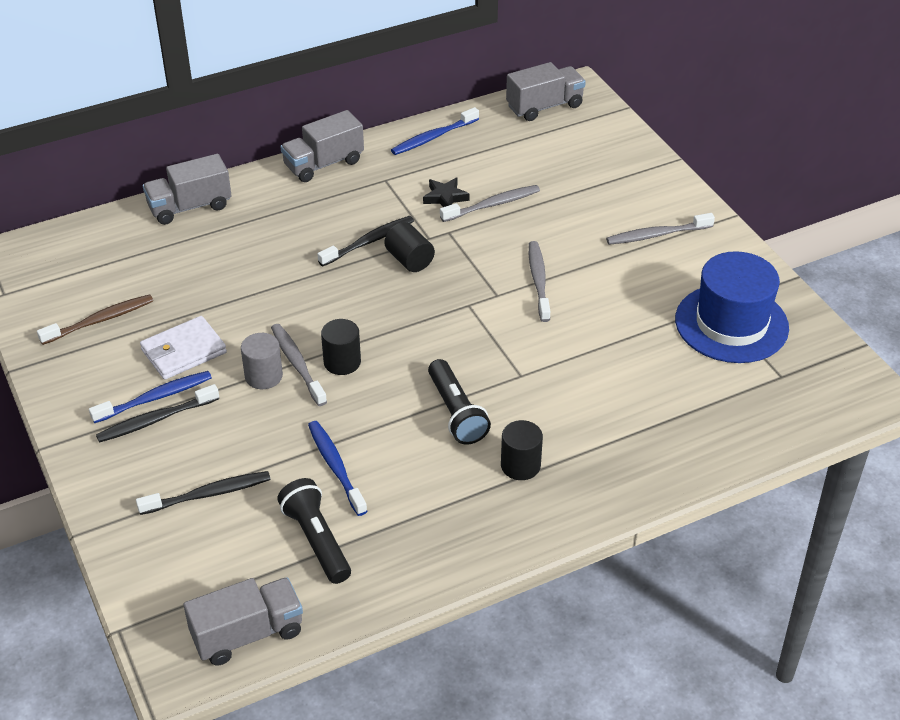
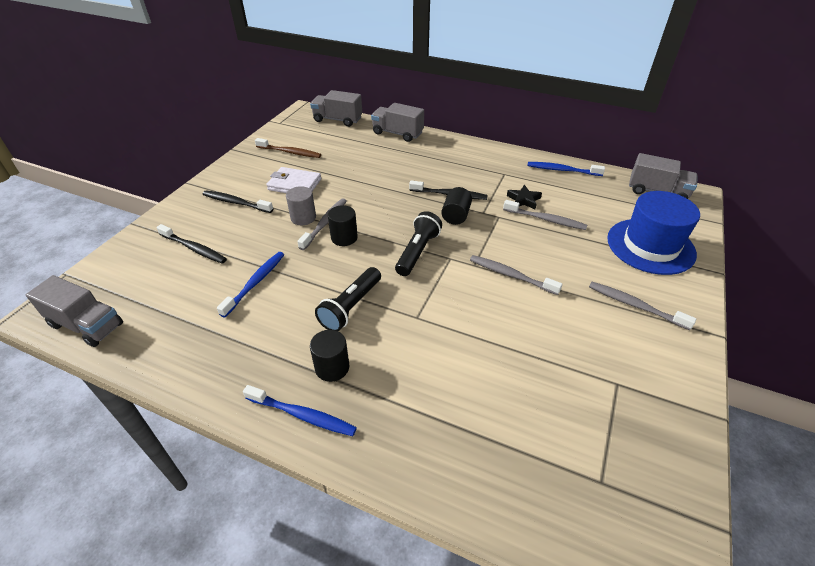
camera: 50 degrees right, 0 degrees up
blue toothbrush [89,371,212,423] -> blue toothbrush moved to [243,385,357,436]
black flashlight [277,478,351,584] -> black flashlight moved to [395,211,442,276]
grey truck [280,110,364,182] -> grey truck moved to [310,90,362,127]
grey toothbrush [529,241,550,322] -> grey toothbrush turned 105 degrees counterclockwise [470,255,562,295]
blue hat [675,251,789,363] -> blue hat moved to [607,191,700,275]

